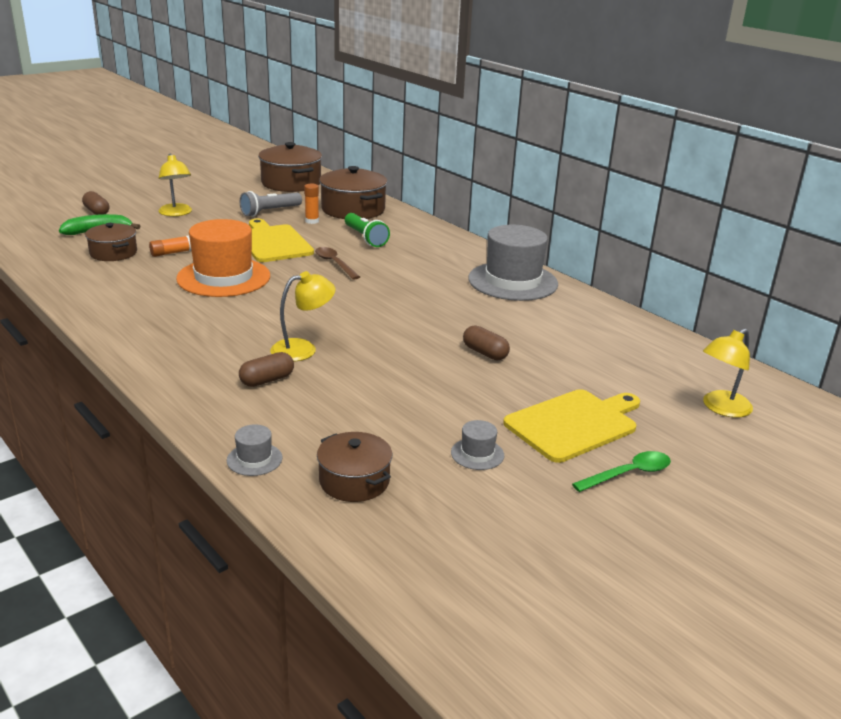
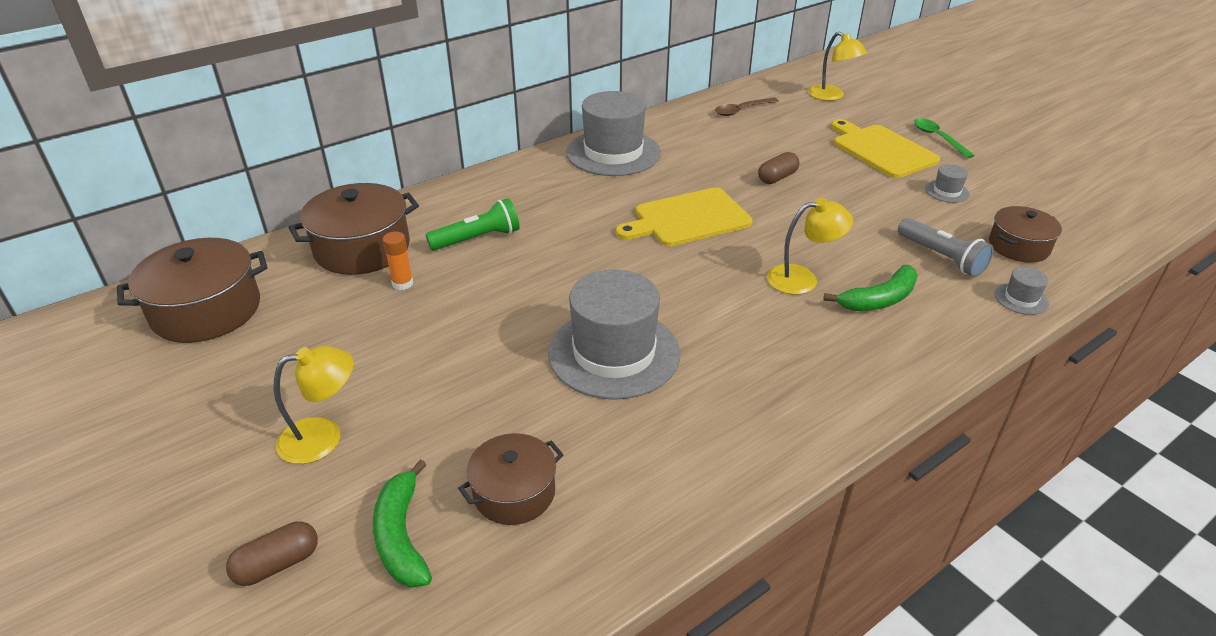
camera: 85 degrees left, 10 degrees up
orange glue stick [149,236,191,257] -> none
orange hat [176,219,270,297] -> grey hat [548,270,680,400]
brown capsule [239,352,294,387] -> green banana [823,265,918,311]
grey flashlight [240,191,302,217] -> grey flashlight moved to [898,218,994,277]
yellow cutting board [249,219,314,262] -> yellow cutting board moved to [616,187,753,247]
yellow lamp [270,271,336,362] -> yellow lamp turned 105 degrees clockwise [767,198,853,295]
brown spoon [315,247,360,280] -> brown spoon moved to [715,98,779,116]

